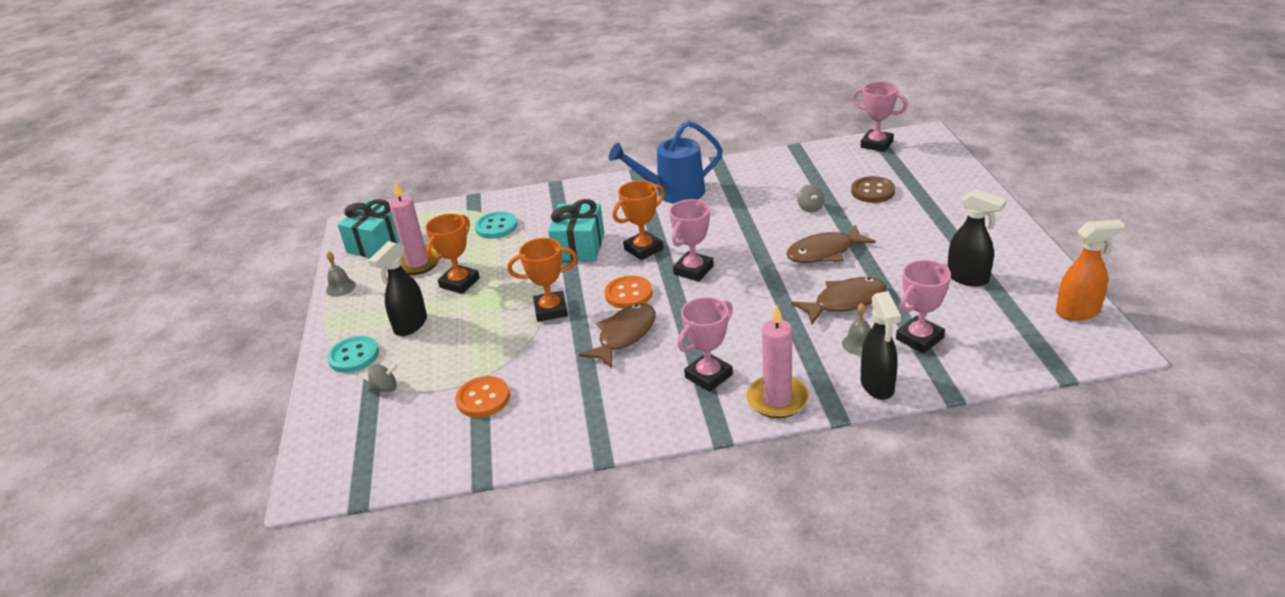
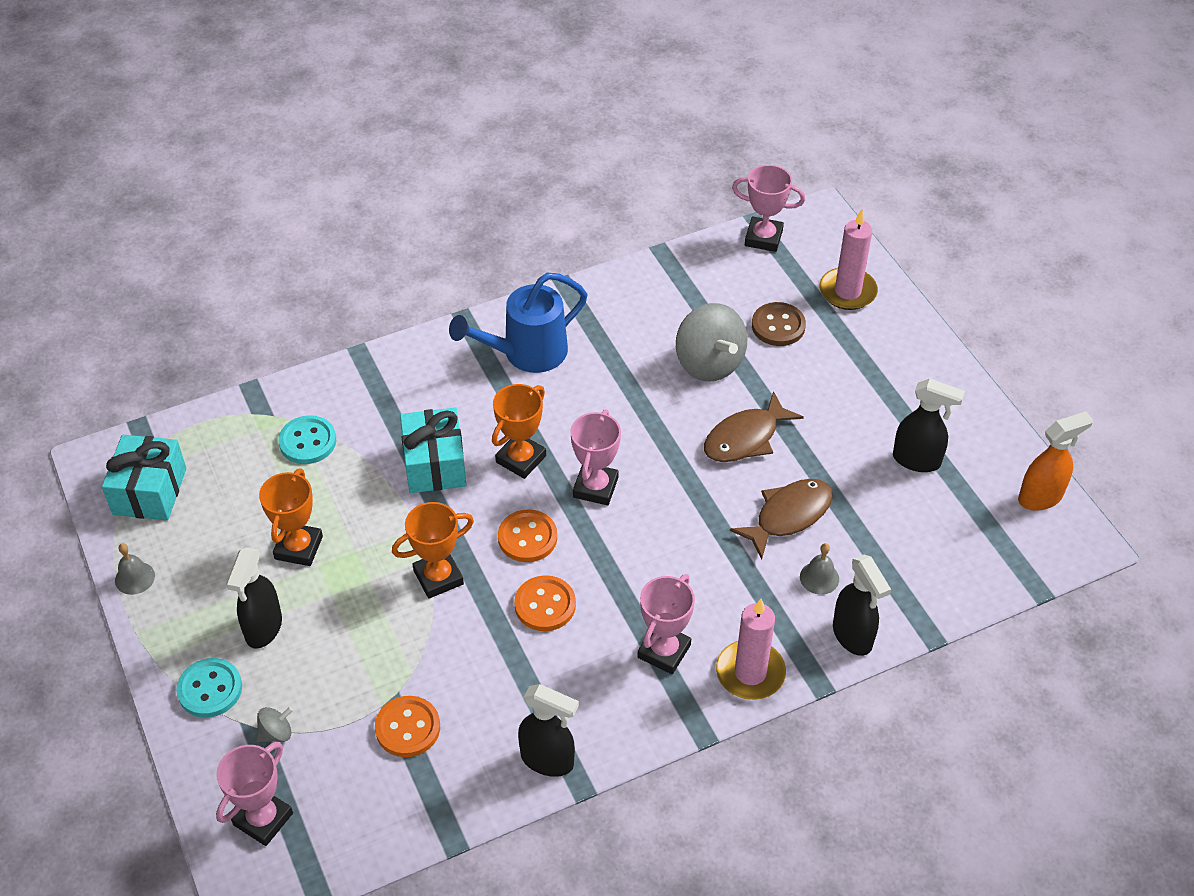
camera: 20 degrees left, 15 degrees up
pink candle [389,182,439,275] -> pink candle moved to [820,210,878,310]
brown fish [578,303,656,368] -> orange button [514,575,576,631]
grey spinning top [797,185,824,212] -> grey spinning top [676,303,747,382], size x2.23
pink trophy [896,260,951,353] -> pink trophy moved to [216,742,293,846]
none -> black spray bottle [518,684,579,777]

